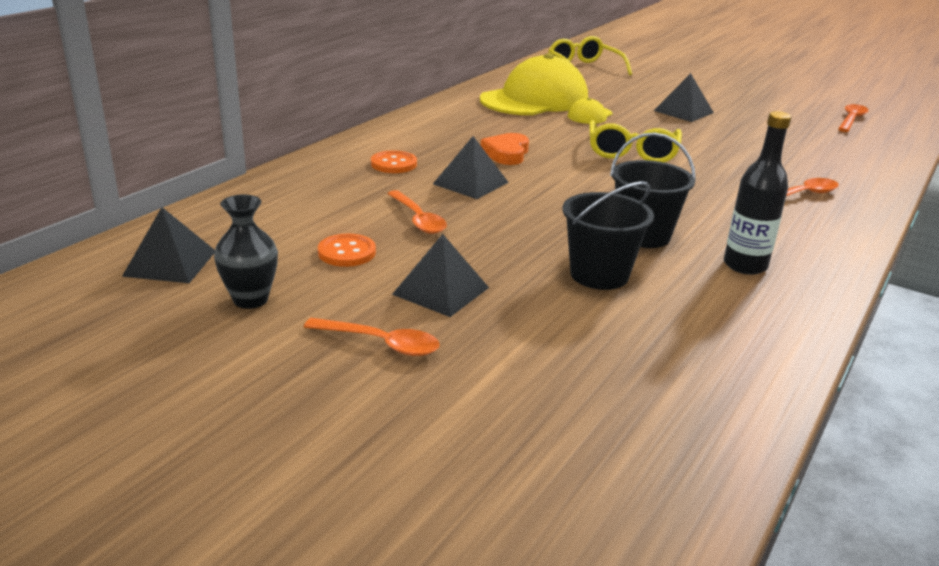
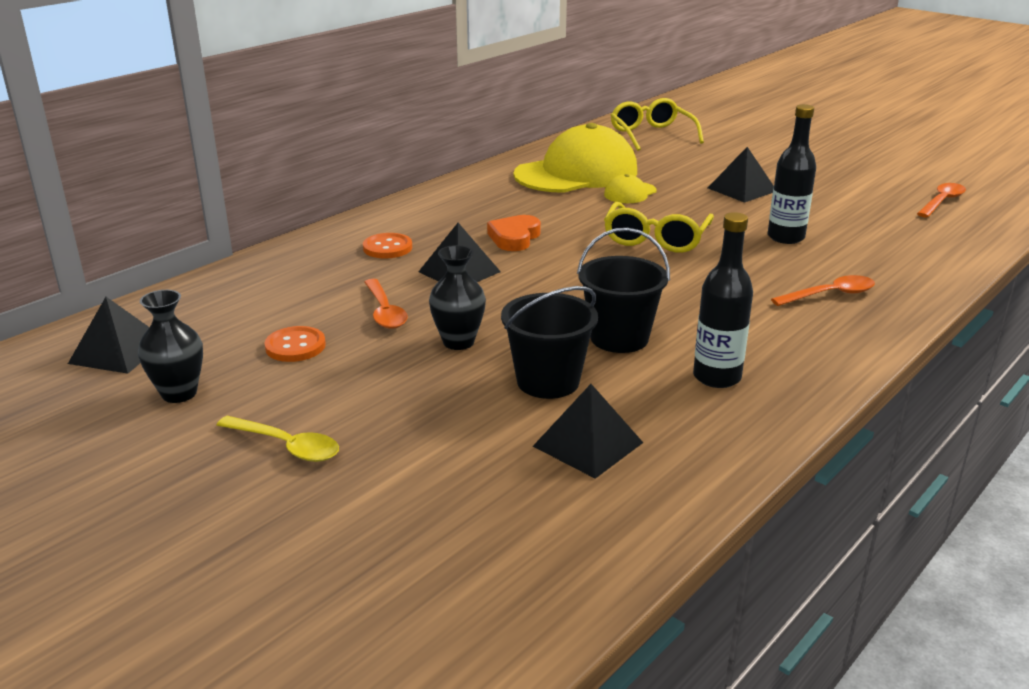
camera: 10 degrees right, 0 degrees up
orange spoon [304,318,440,356] -> yellow spoon [217,416,339,462]
black pyramid [392,234,489,317] -> black pyramid moved to [533,384,643,479]
none -> black vase [429,245,486,350]
none -> black bottle [768,104,816,244]

